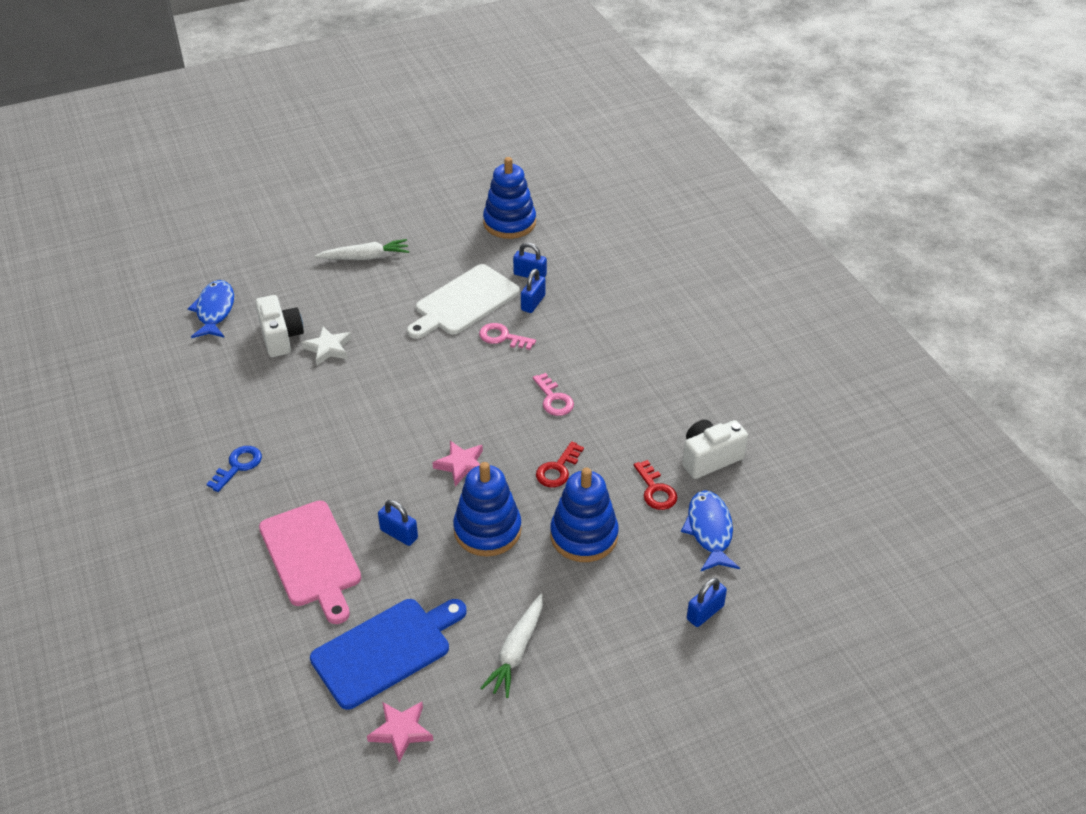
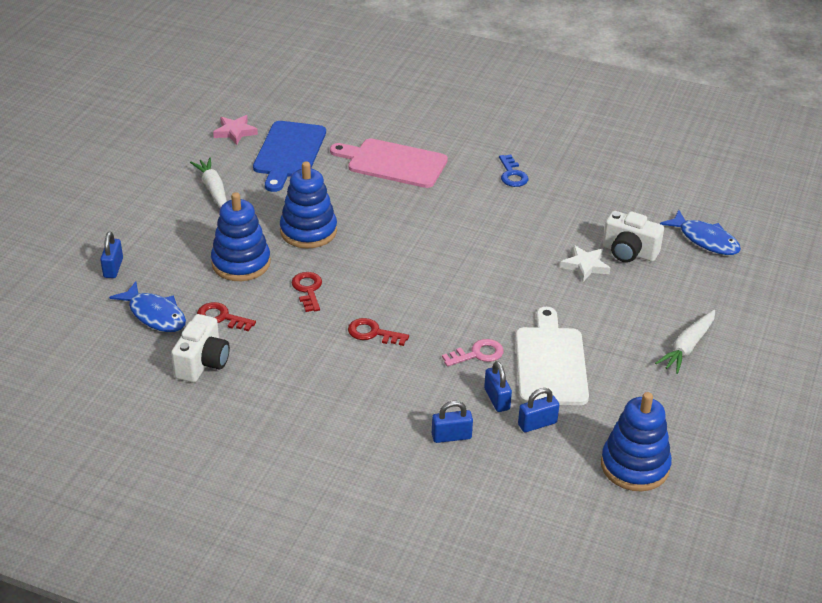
camera: 135 degrees right, 5 degrees down
blue padlock [378,500,418,546] -> blue padlock moved to [432,401,473,443]
pink star [432,441,483,486] -> none
pink key [533,373,574,416] -> red key [348,318,409,346]

